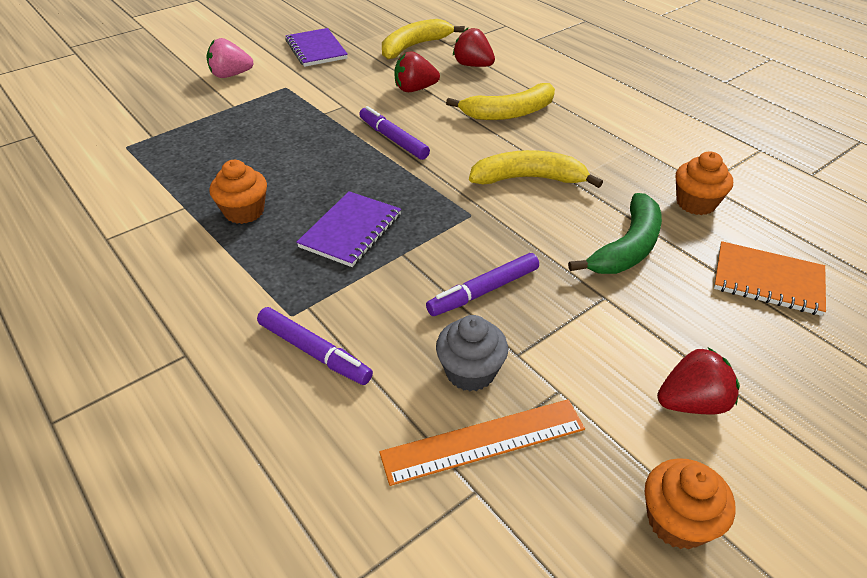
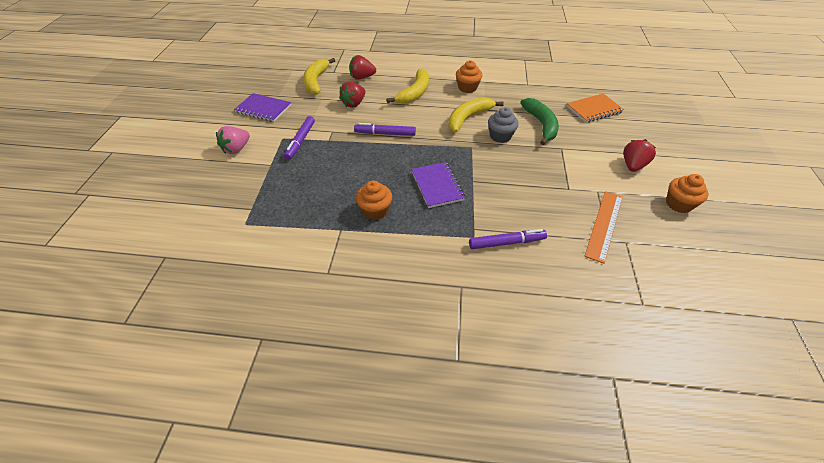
camera: 45 degrees left, 5 degrees up
purple marker [426,253,539,316] -> purple marker moved to [284,116,315,160]
grey cupcake [436,315,508,391] -> grey cupcake moved to [488,107,519,143]
orange cupcake [676,151,733,215] -> orange cupcake moved to [456,60,483,93]

